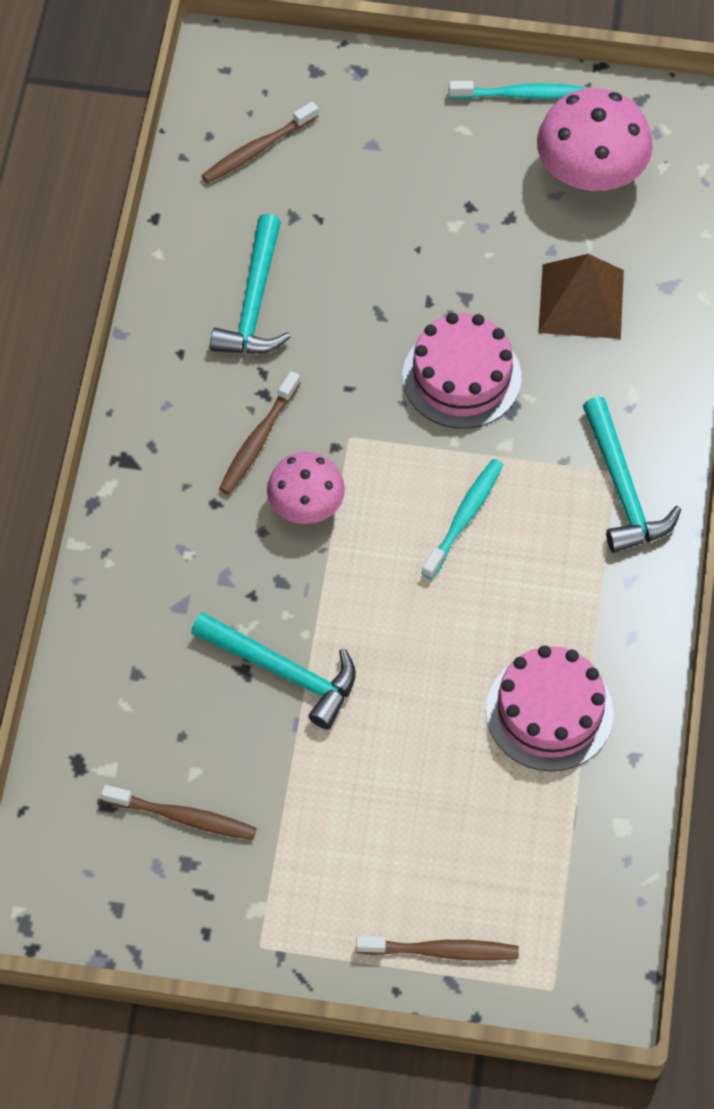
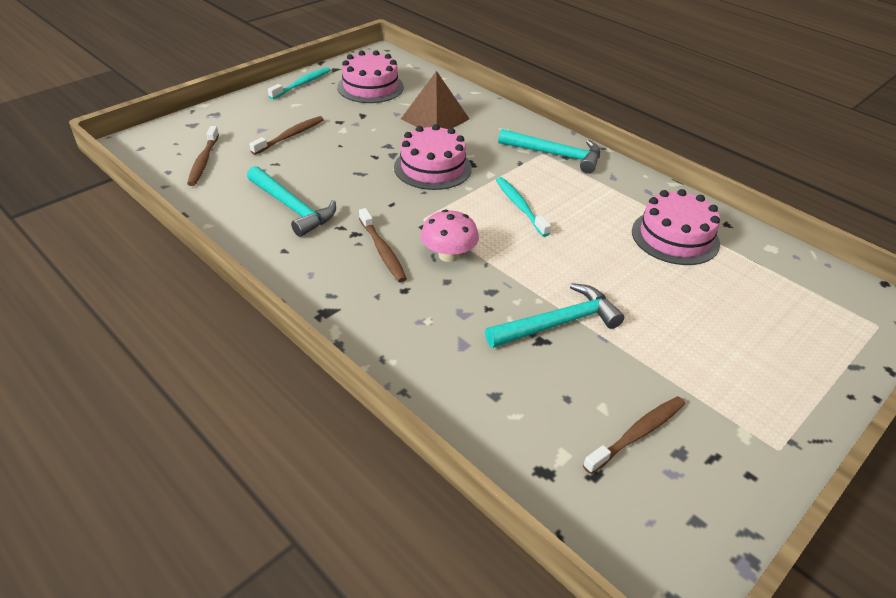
camera: 55 degrees left, 20 degrees down
brown toothbrush [356,936,519,961] -> brown toothbrush moved to [249,116,324,155]
pink mushroom [537,88,653,191] -> pink cake [337,50,404,103]

